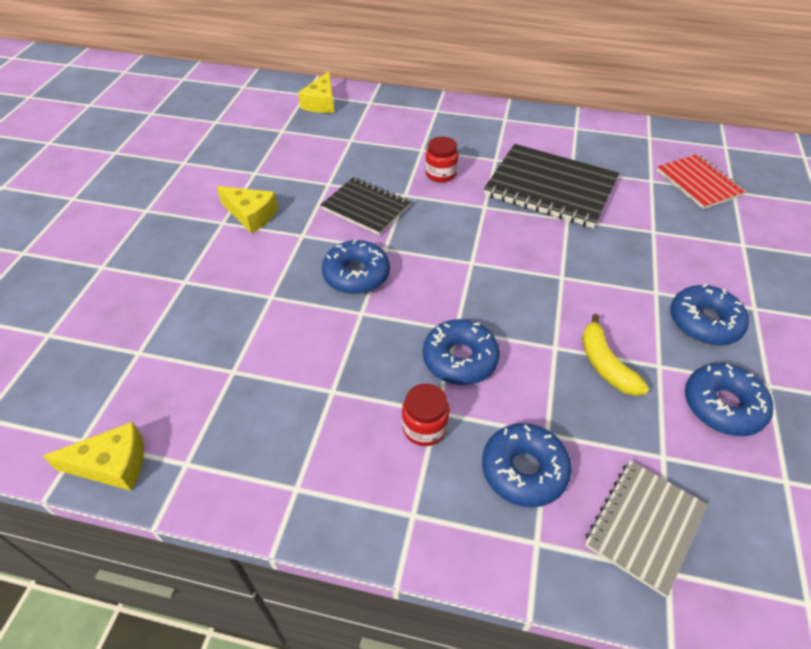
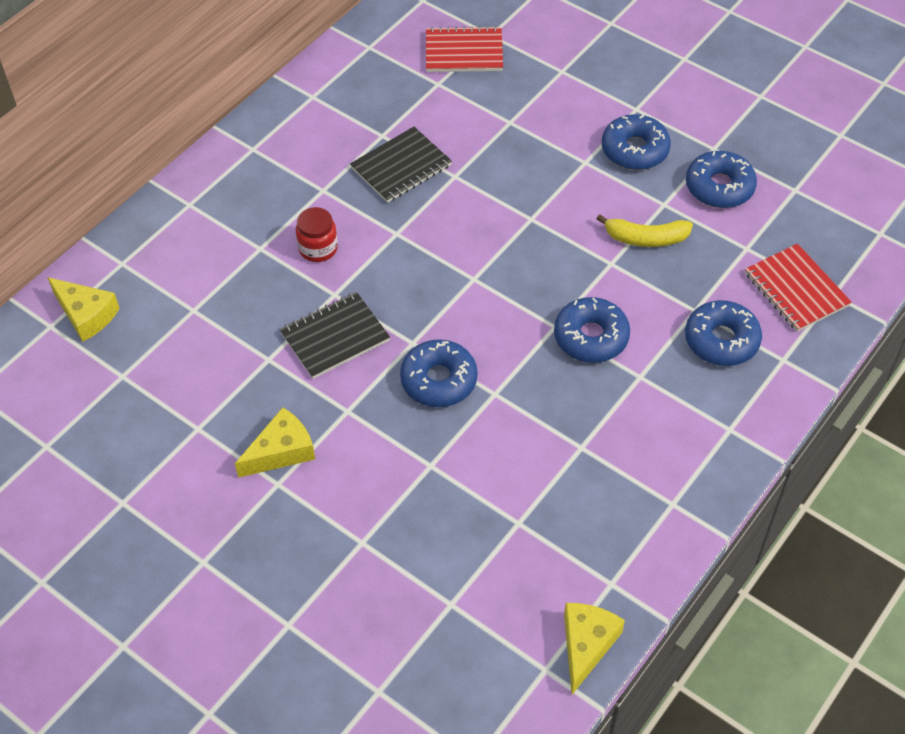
camera: 65 degrees left, 5 degrees up
red jar [402,384,450,446] -> none
black notebook [484,144,619,228] -> black notebook [350,127,452,203], size x0.62
grey notebook [585,460,708,597] -> red notebook [745,244,852,332]

